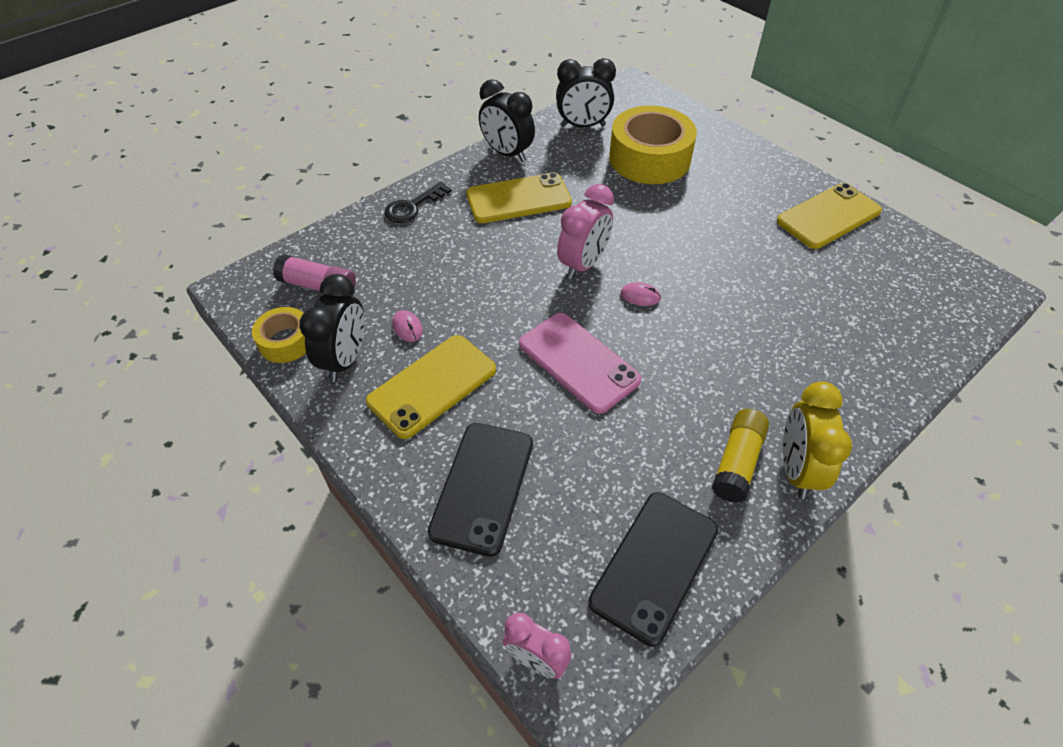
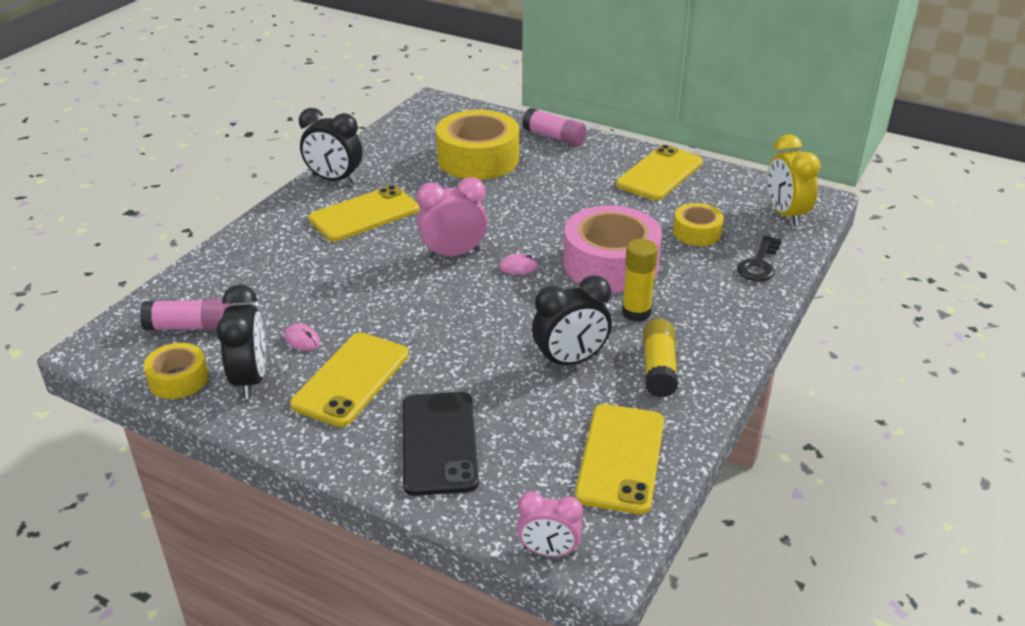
camera: 20 degrees left, 15 degrees down
black key [385,182,452,223] -> black key moved to [737,235,782,282]
pink phone [519,313,641,414] -> none
black clock [556,58,616,127] -> black clock moved to [532,275,612,369]
pink clock [557,184,614,279] -> pink clock turned 120 degrees counterclockwise [417,177,488,259]
black phone [589,492,718,647] -> yellow phone [575,404,664,514]
yellow clock [783,381,852,499] -> yellow clock moved to [767,134,821,227]
none -> pink glue stick [522,108,587,146]
none -> pink tape [563,205,662,292]
none -> yellow glue stick [622,239,658,322]
none -> yellow tape [673,203,724,246]

